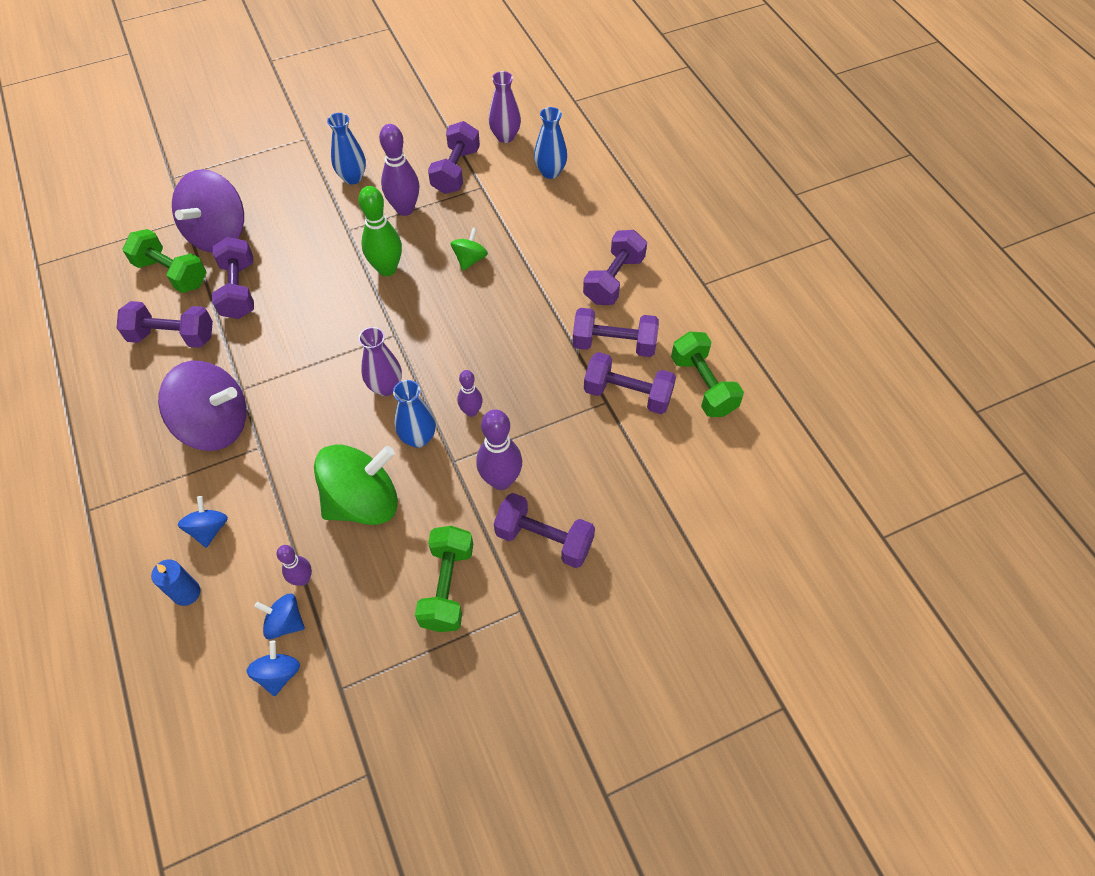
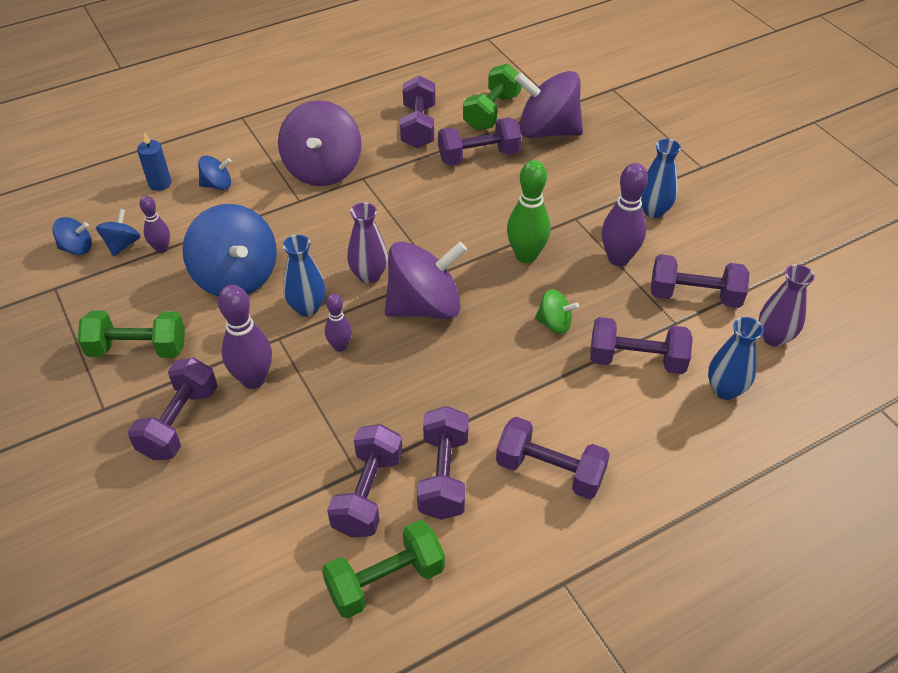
camera: 85 degrees right, 10 degrees down
green spinning top [314,444,398,525] -> blue spinning top [182,204,277,297]
none -> purple spinning top [385,242,467,319]
none -> purple dumbbell [590,317,693,374]

